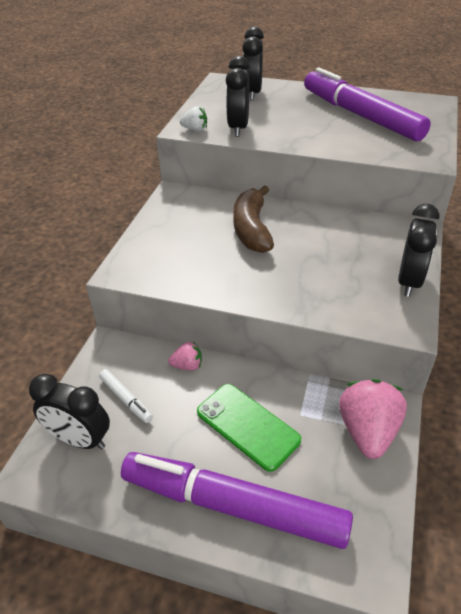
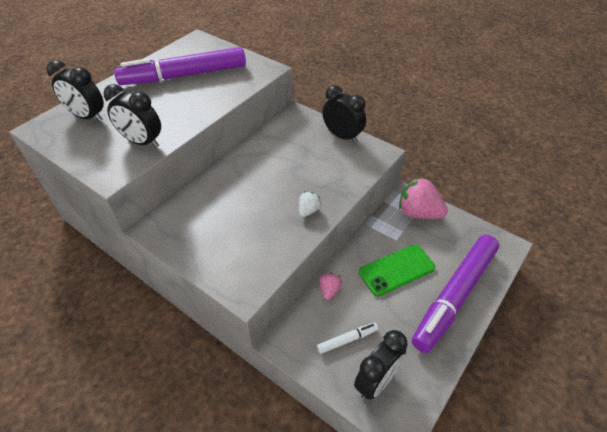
camera: 70 degrees left, 5 degrees up
white strawberry [180,106,207,131] -> white strawberry moved to [299,191,322,217]
brown banana [233,185,274,253] -> none

